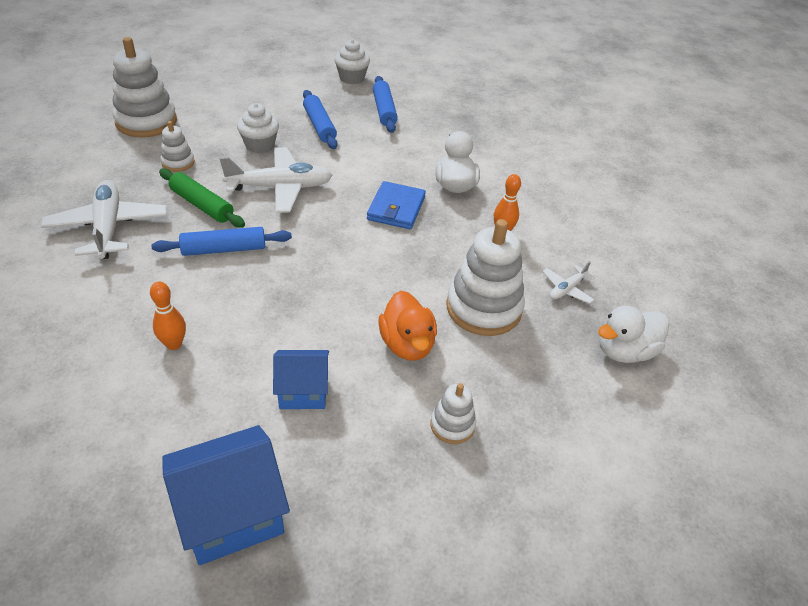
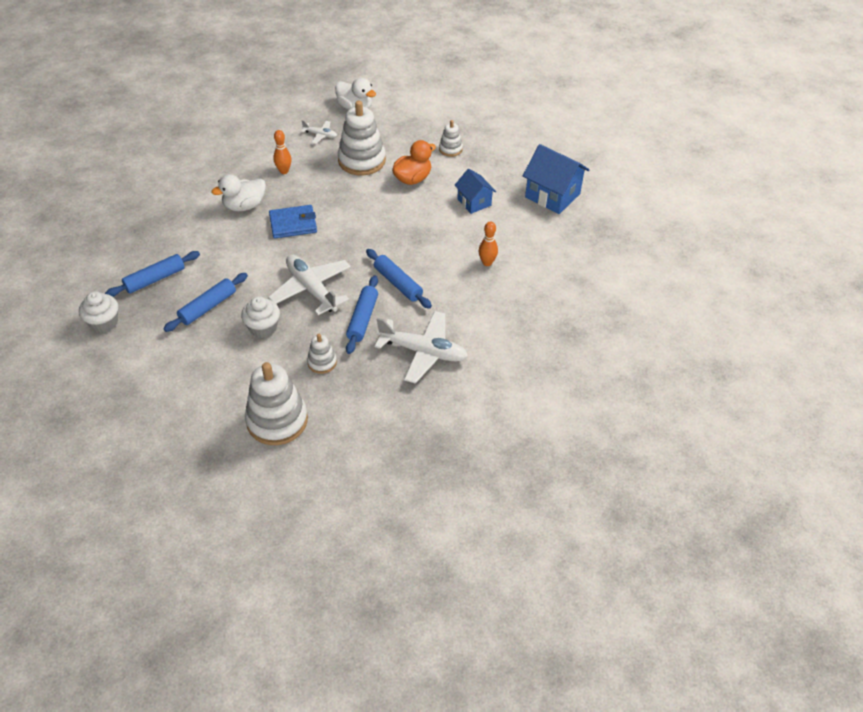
camera: 115 degrees left, 5 degrees up
white plane [41,180,167,259] -> white plane turned 120 degrees counterclockwise [375,311,468,384]
green rolling pin [159,168,245,228] -> blue rolling pin [346,275,378,354]

